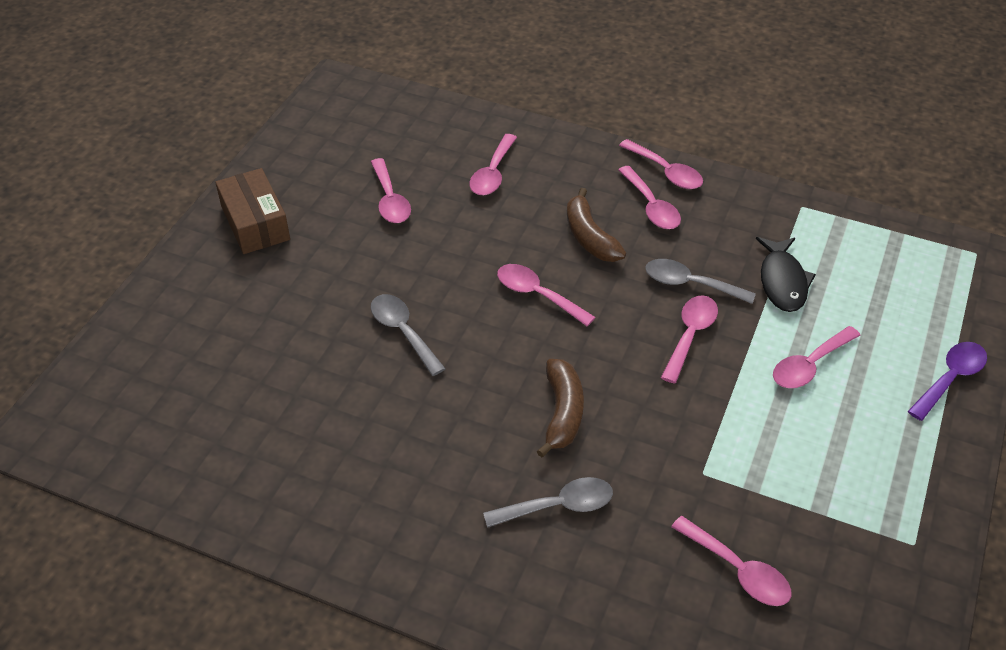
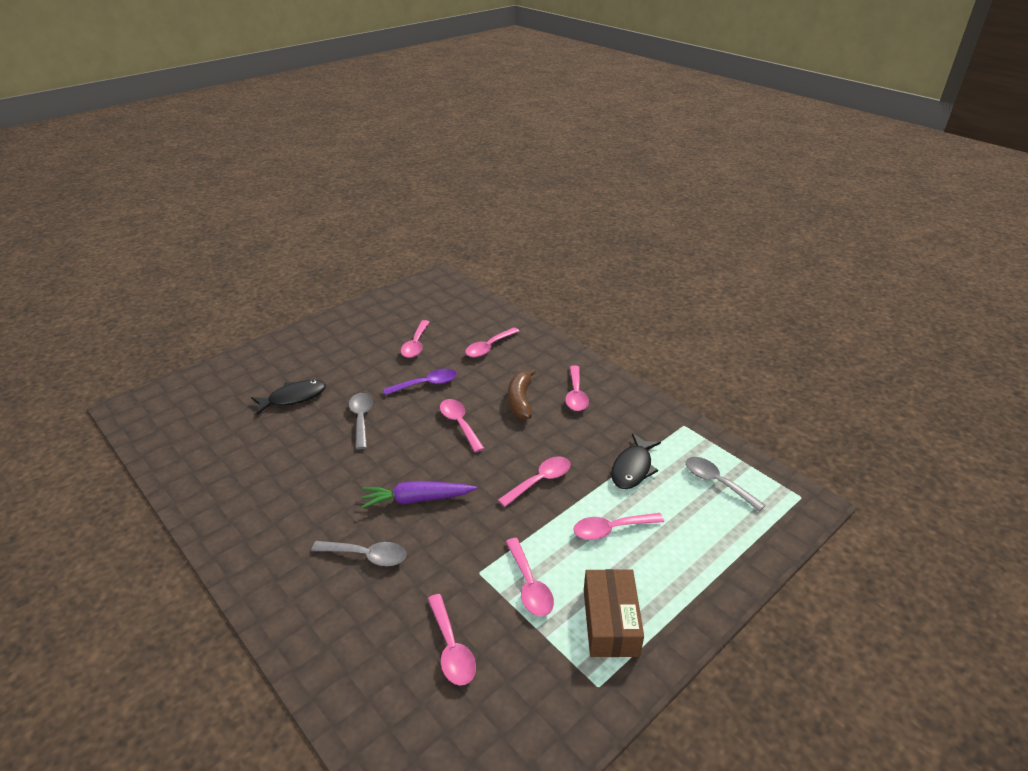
camera: 25 degrees right, 10 degrees down
brown box [215,168,290,254] -> brown box moved to [584,569,644,657]
brown banana [537,359,584,457] -> purple carrot [361,481,477,508]
pink spoon [619,139,703,189] -> pink spoon moved to [506,538,554,616]
grey spoon [645,259,756,304] -> grey spoon moved to [686,457,766,512]
purple spoon [908,342,987,421] -> purple spoon moved to [383,369,457,395]
none -> black fish [251,380,326,415]

